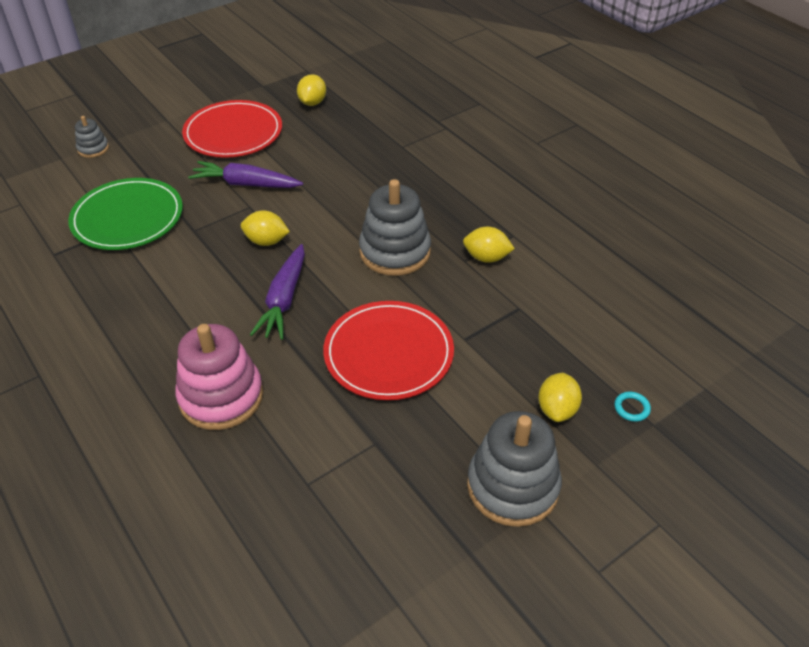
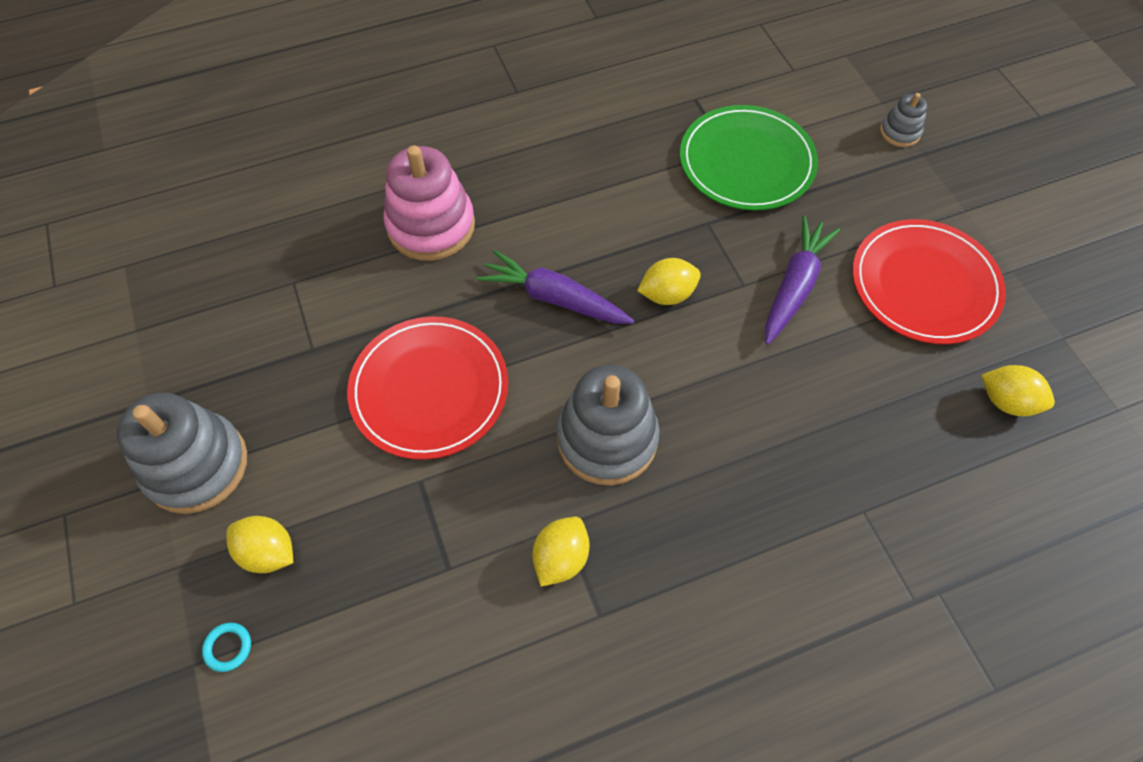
camera: 105 degrees right, 15 degrees up
yellow lemon [241,210,290,246] -> yellow lemon turned 45 degrees clockwise [637,258,701,305]

